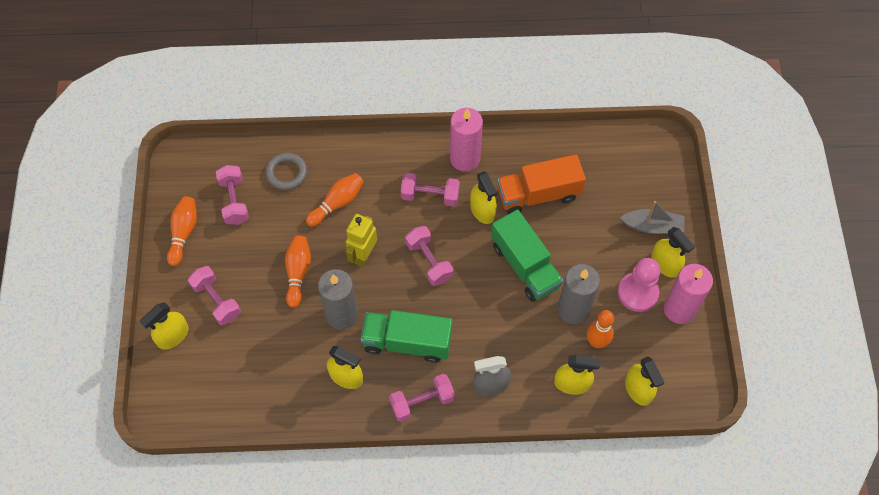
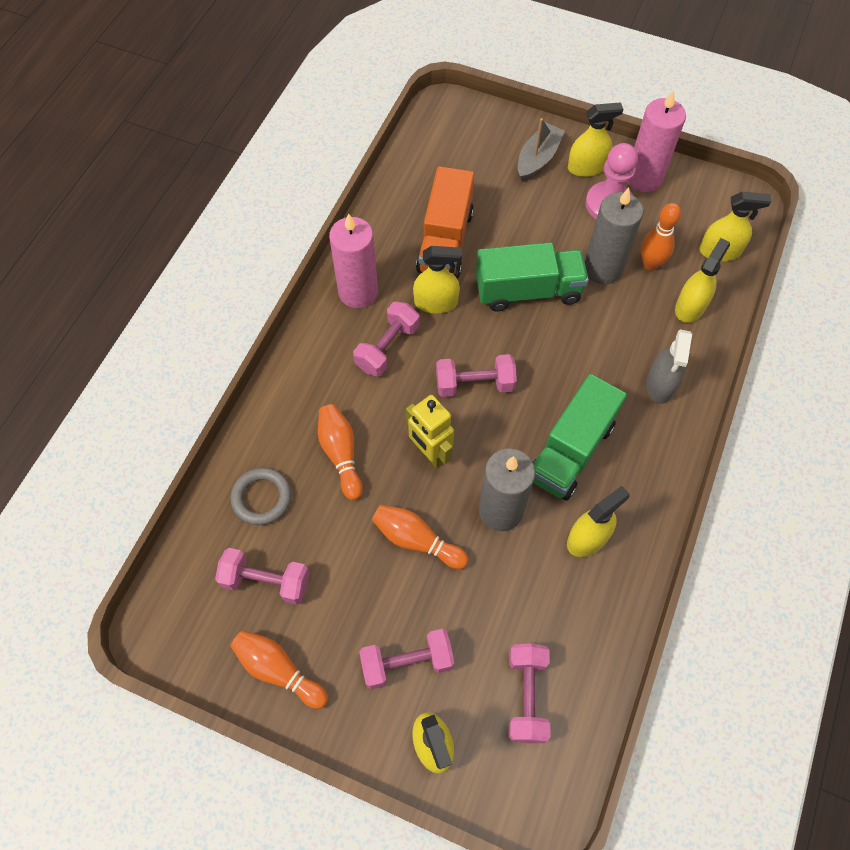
camera: 65 degrees left, 0 degrees up
pink dumbbell [389,374,455,422] -> pink dumbbell moved to [509,644,550,743]

